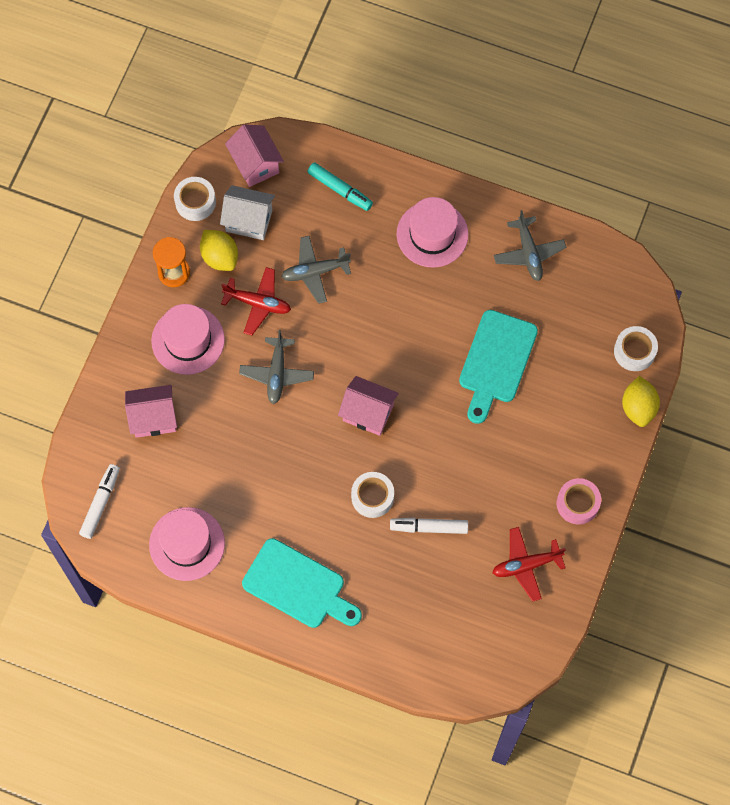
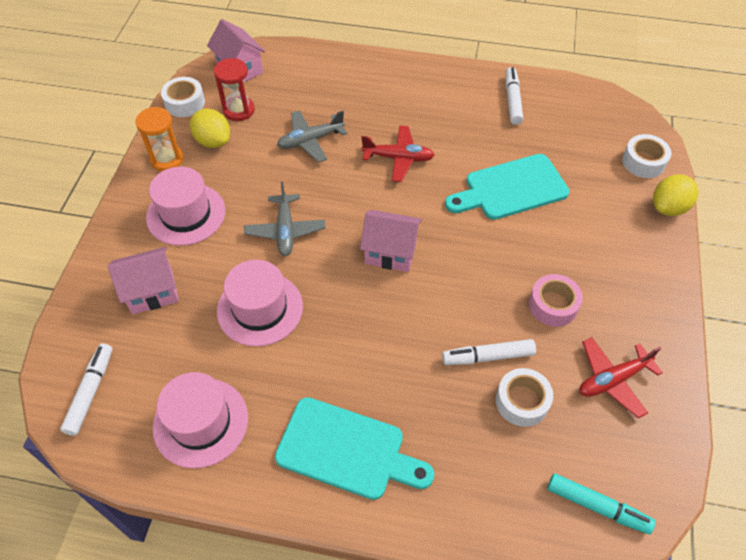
camera: 10 degrees left, 15 degrees down
white house [220,185,275,240] -> red hourglass [214,58,255,121]
red plane [221,267,291,335] -> red plane moved to [361,125,434,182]
turquoise marker [308,162,373,211] -> turquoise marker moved to [548,473,655,534]
white tape [351,472,394,518] -> white tape moved to [496,368,553,427]
pink hat [397,197,468,268] -> pink hat moved to [217,260,303,346]
turquoise cutting board [459,310,538,424] -> turquoise cutting board turned 60 degrees clockwise [445,154,570,220]
grey plane [494,210,566,281] -> white marker [506,67,523,125]
pink tape [557,478,601,525] -> pink tape moved to [529,274,583,327]
yellow lemon [622,376,660,427] -> yellow lemon turned 60 degrees clockwise [653,174,699,216]

